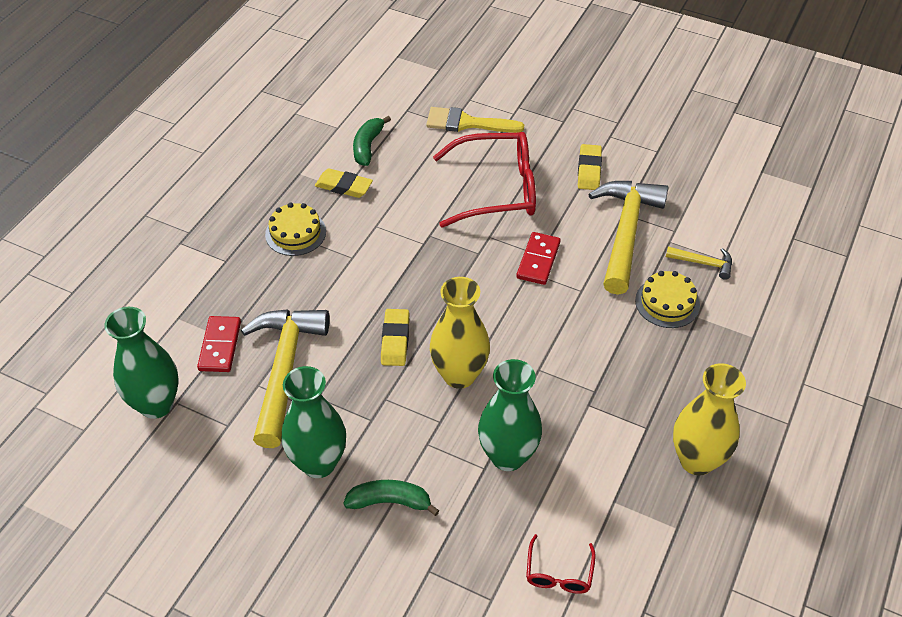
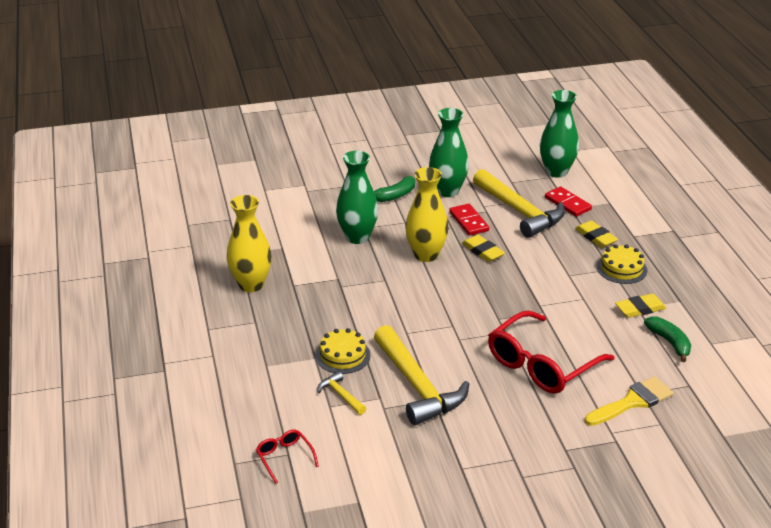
camera: 140 degrees right, 15 degrees down
red domino [516,232,561,285] -> red domino moved to [449,204,489,236]
red glasses [526,534,596,594] -> red glasses moved to [256,430,319,484]
yellow eraser [578,144,602,190] -> yellow eraser moved to [575,221,618,248]
yellow hammer [666,247,732,280] -> yellow hammer turned 75 degrees clockwise [317,371,366,415]

